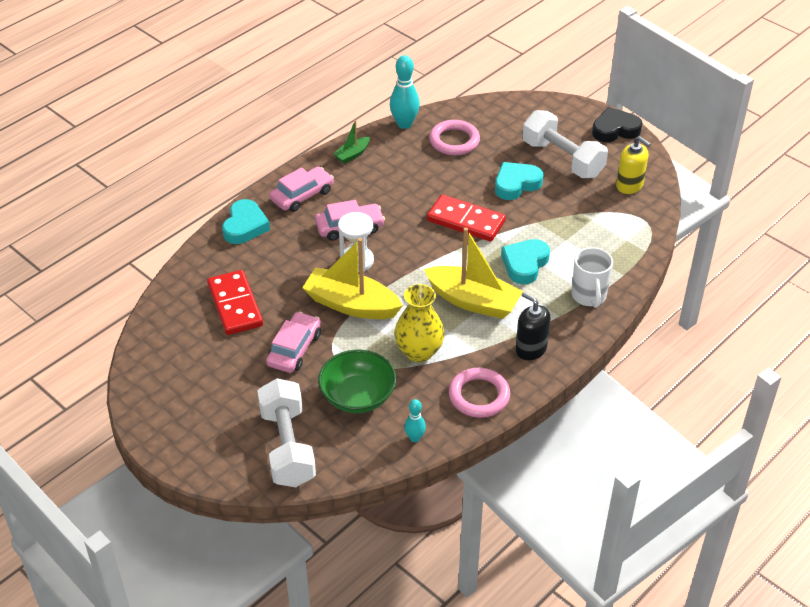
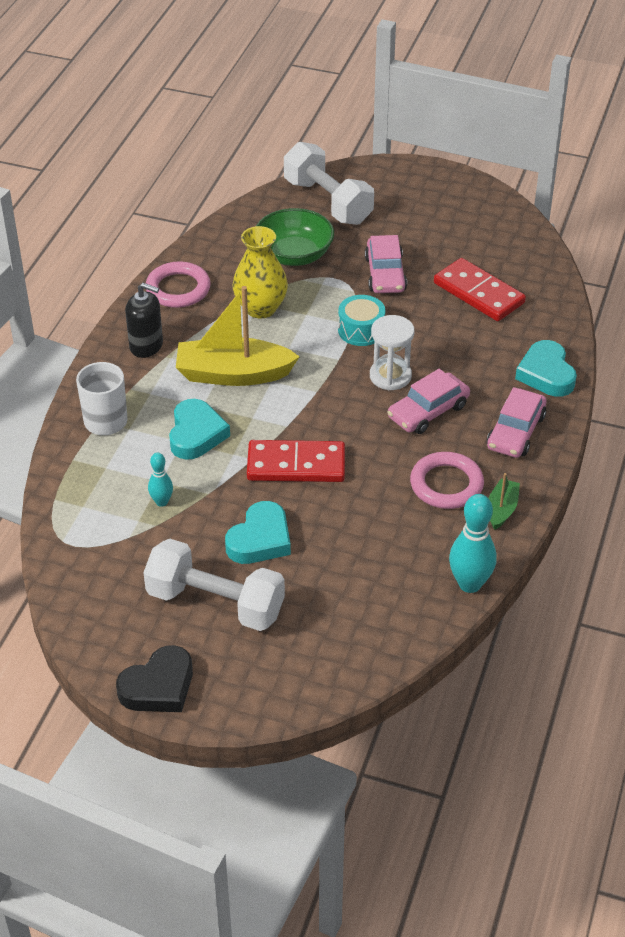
camera: 155 degrees right, 0 degrees up
yellow boat [302,238,403,319] -> turquoise drum [338,295,385,346]
turquoise bowling pin [404,399,426,442] -> turquoise bowling pin moved to [148,453,173,507]
pink ring [429,120,480,155] -> pink ring moved to [410,452,484,509]
yellow soap dispenser [616,136,651,194] -> none

